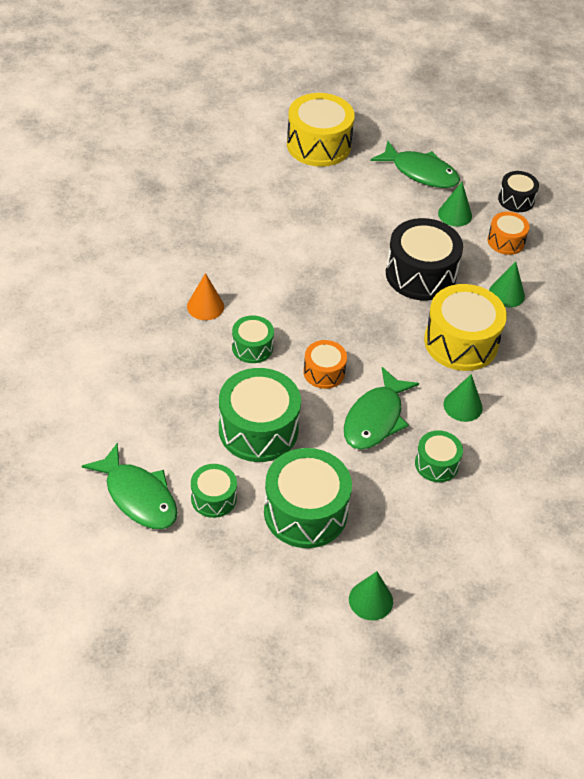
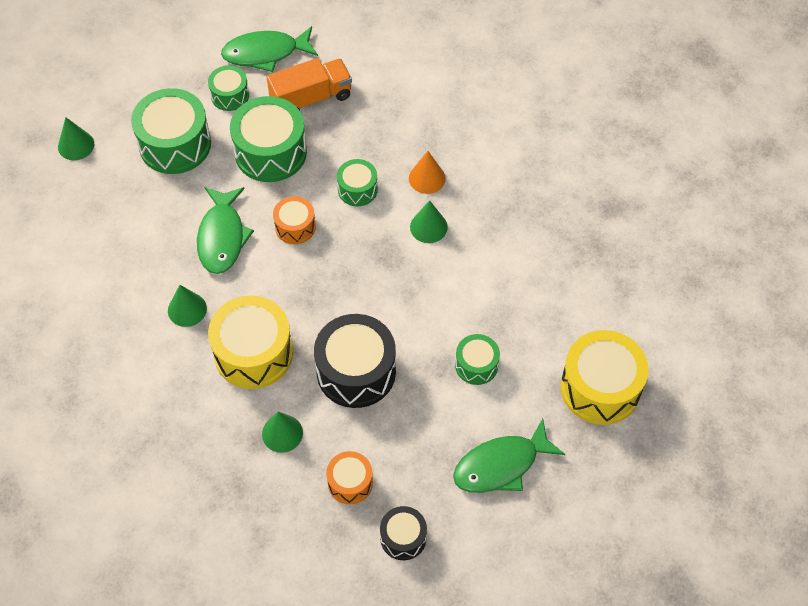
camera: 125 degrees right, 10 degrees up
green fish [344,367,419,450] -> green fish turned 150 degrees counterclockwise [197,187,254,274]
green drum [415,430,463,482] -> green drum moved to [455,334,500,385]
green cone [438,182,472,227] -> green cone moved to [410,200,448,243]
none -> orange truck [266,58,352,111]

